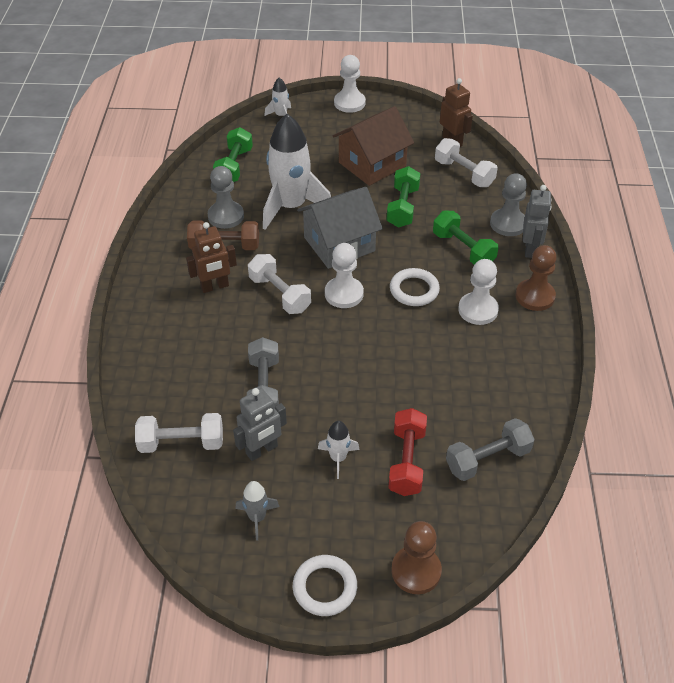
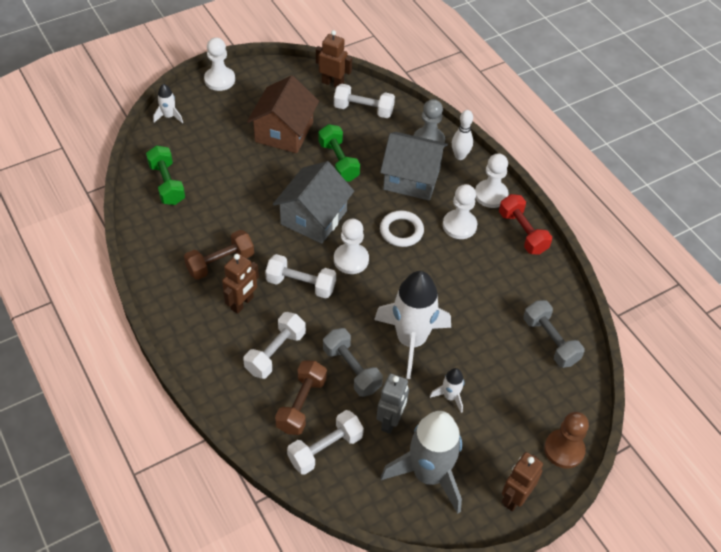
camera: 35 degrees left, 5 degrees up
grey pawn [208,166,244,229] -> none
grey rocket [235,481,280,541] -> grey rocket [381,411,462,514], size x2.24
white rocket [263,114,331,230] -> white rocket moved to [374,271,451,379]
white ring [293,555,357,616] -> brown robot [502,452,543,511]
red dumbbell [388,408,427,496] -> red dumbbell moved to [499,194,552,255]
green dumbbell [433,210,499,265] -> grey house [380,132,448,201]
grey dumbbell [446,418,535,481] -> grey dumbbell turned 60 degrees counterclockwise [523,300,585,368]
brown pawn [516,245,557,311] -> white pawn [475,153,509,208]
grey robot [523,185,552,258] -> white bowling pin [452,110,473,160]
none -> white dumbbell [243,312,306,379]
none -> brown dumbbell [275,361,327,435]

